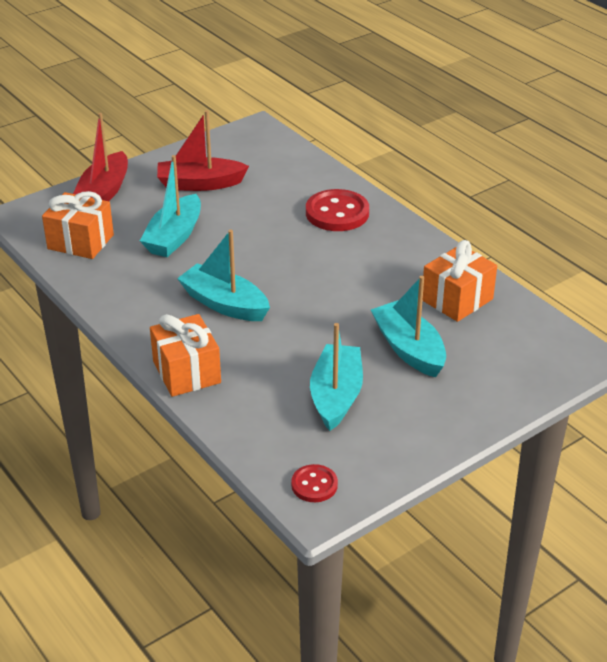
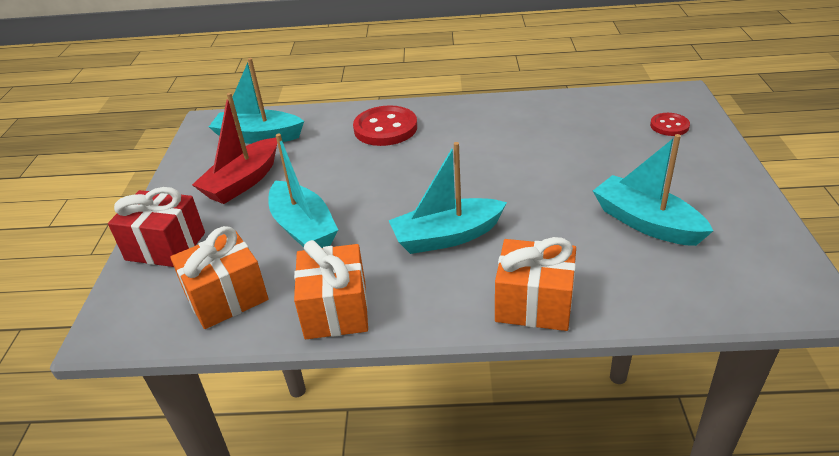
camera: 50 degrees left, 0 degrees up
red boat [73,113,128,201] -> red gift [108,187,205,267]
red button [291,464,338,502] -> red button moved to [650,113,690,136]
turquoise boat [371,276,446,377] -> turquoise boat moved to [209,58,304,144]
orange gift [422,240,497,322] -> orange gift moved to [294,240,368,339]

